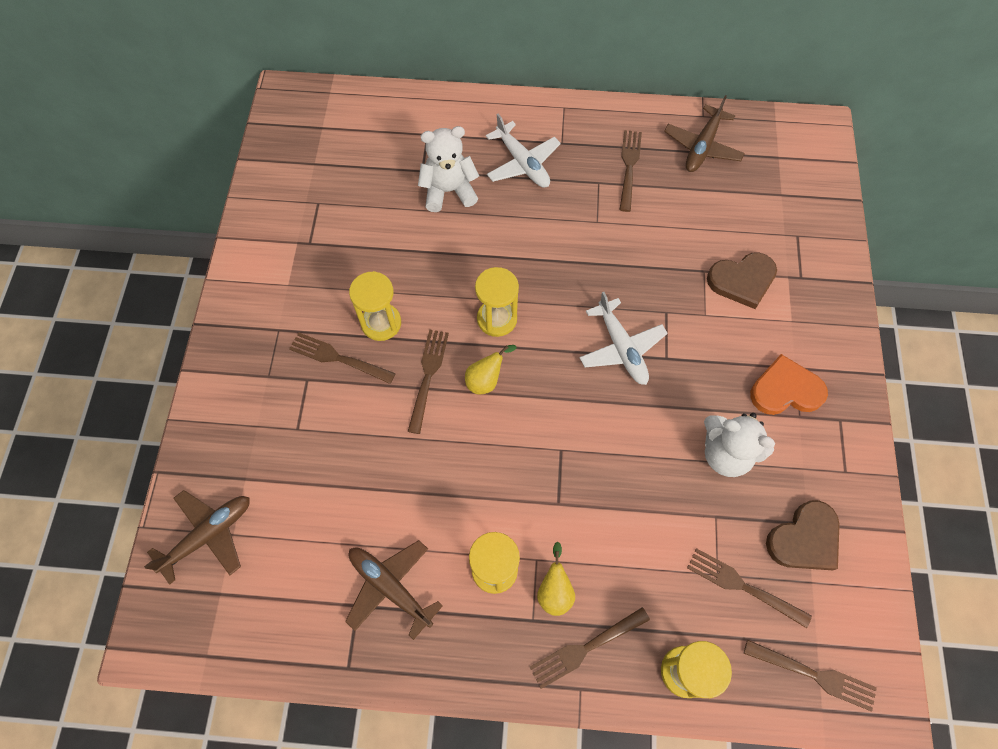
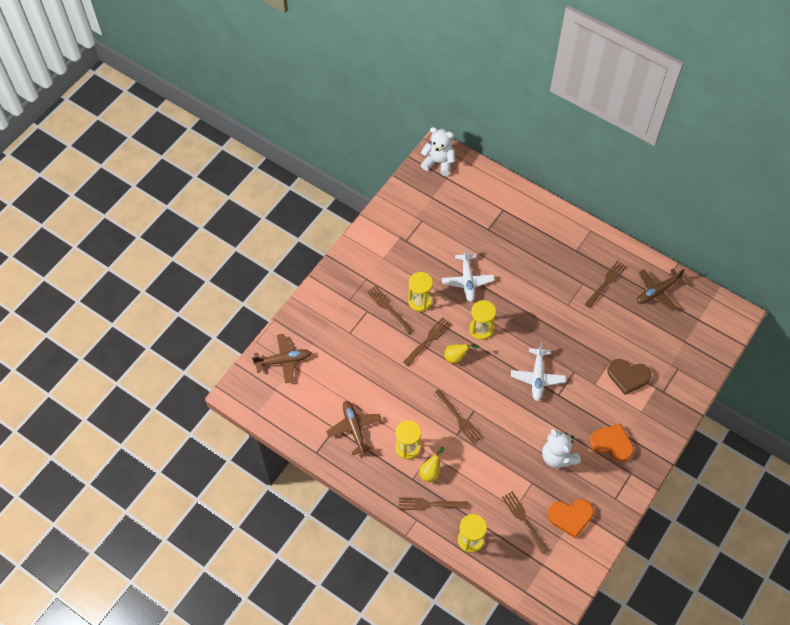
camera: 30 degrees right, 5 degrees down
white teddy bear [418,126,479,212] -> white teddy bear moved to [421,127,455,176]
white plane [486,114,561,188] -> white plane moved to [442,247,495,302]
brown fork [744,640,877,711] -> brown fork moved to [433,389,483,444]
brown heart [766,500,840,570] -> orange heart [548,499,594,538]

